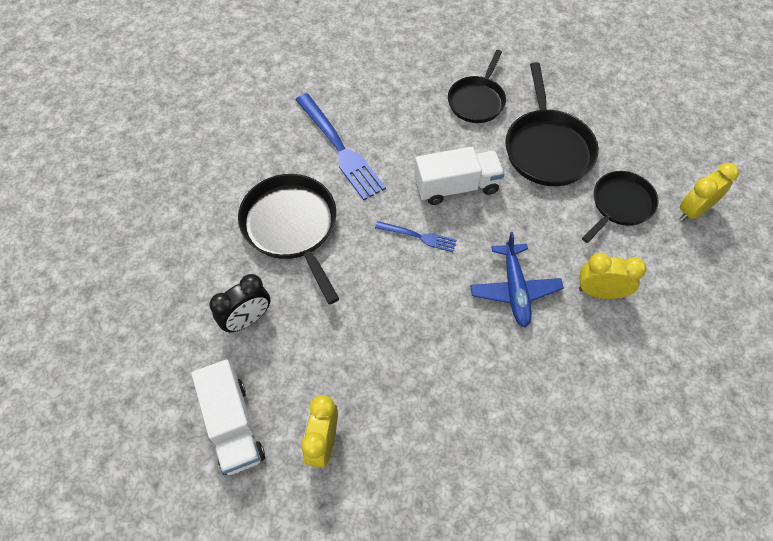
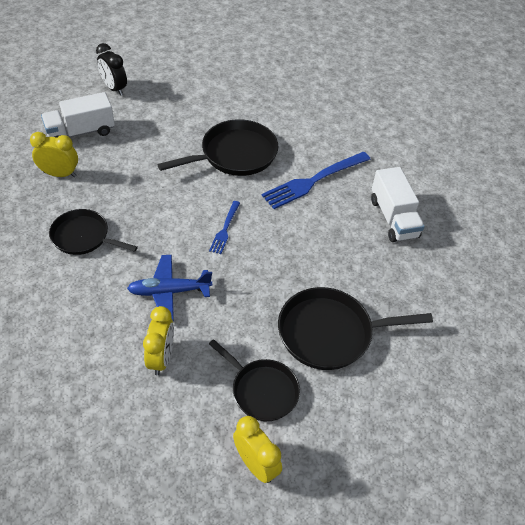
camera: 85 degrees right, 10 degrees down
black clock [209,274,271,333] -> black clock moved to [96,43,127,96]
white truck [414,147,505,205] -> white truck moved to [371,167,425,242]
black pan [448,50,506,123] -> black pan moved to [49,209,138,255]

